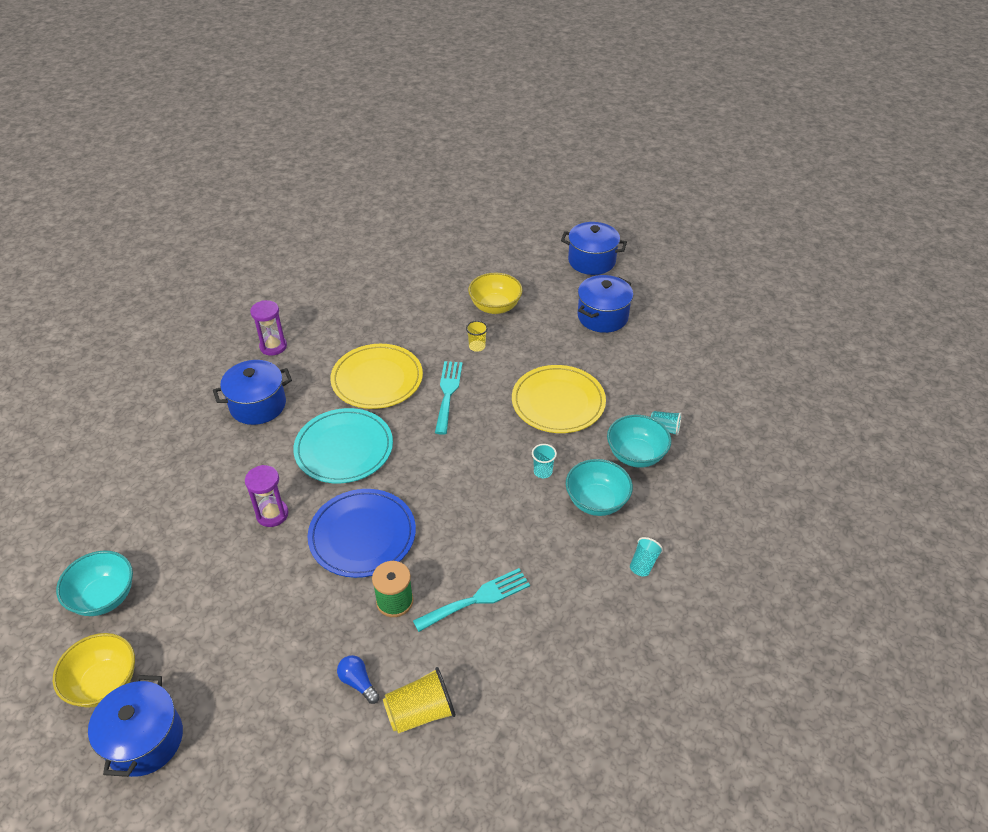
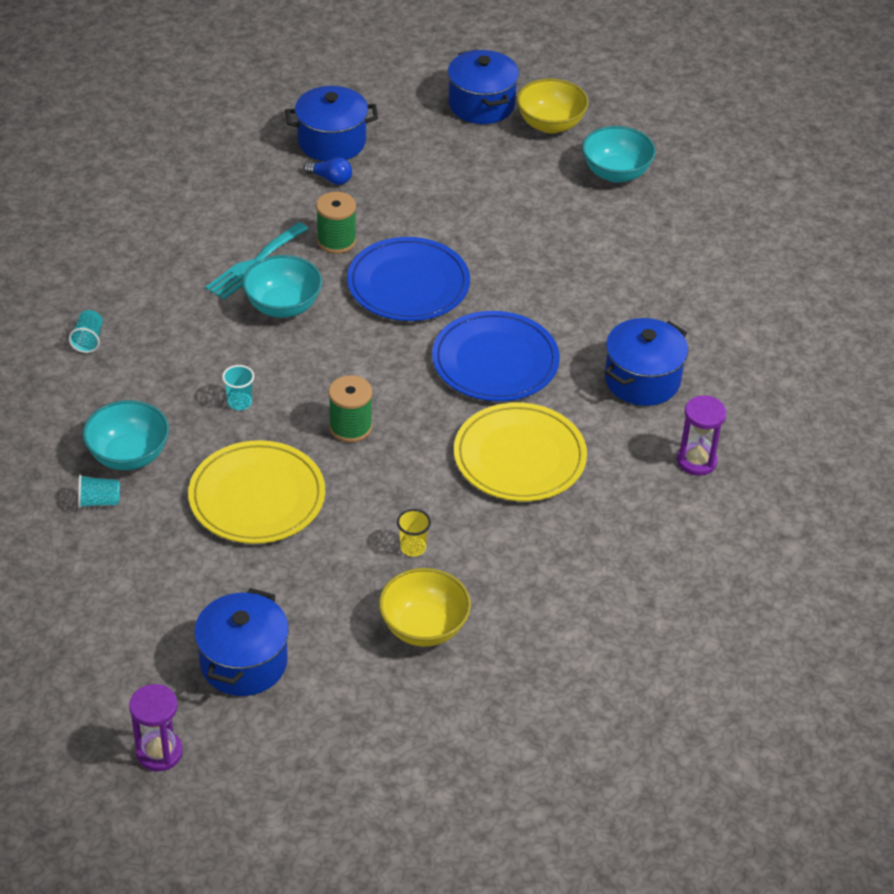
camera: 155 degrees right, 0 degrees up
purple hourglass [245,465,288,527] -> purple hourglass moved to [129,684,183,772]
turquoise plate [293,408,393,483] -> blue plate [432,311,560,401]
yellow cup [383,667,456,734] -> none
turquoise fork [435,361,463,435] -> none
blue pot [561,222,627,275] -> blue pot moved to [285,86,378,162]
turquoise bowl [566,459,633,516] -> turquoise bowl moved to [242,255,322,318]
none -> green spool [329,375,372,443]

